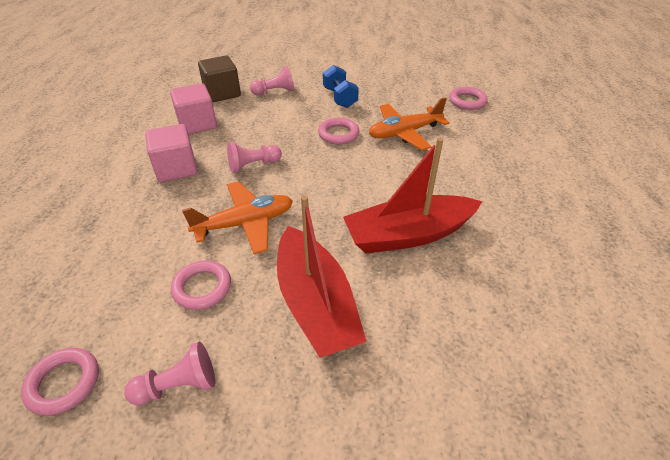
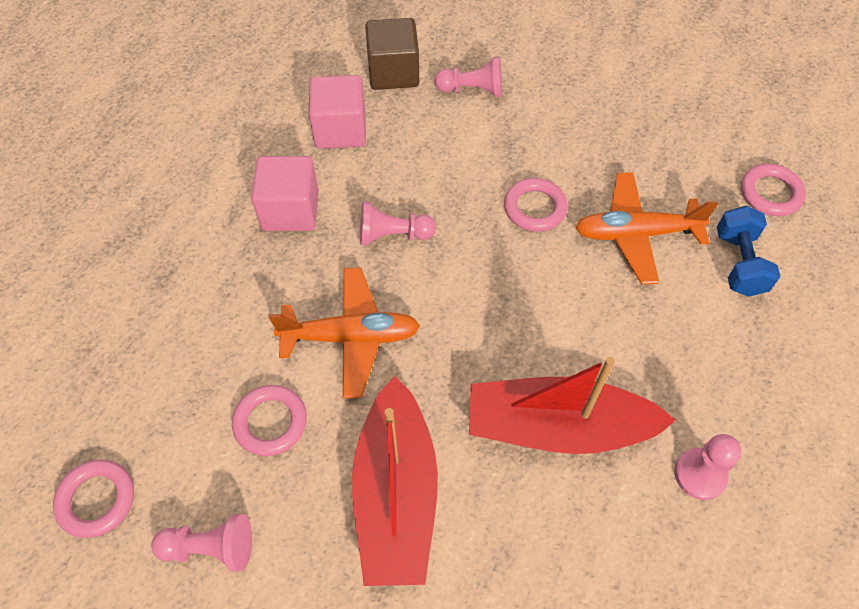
camera: 20 degrees right, 15 degrees up
blue dumbbell [323,65,359,108] -> blue dumbbell moved to [717,206,781,297]
none -> pink pawn [674,434,741,500]

